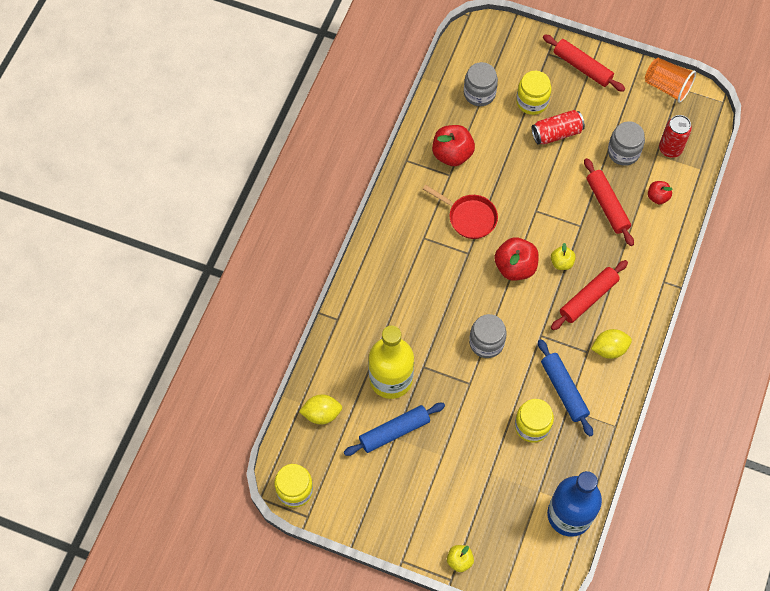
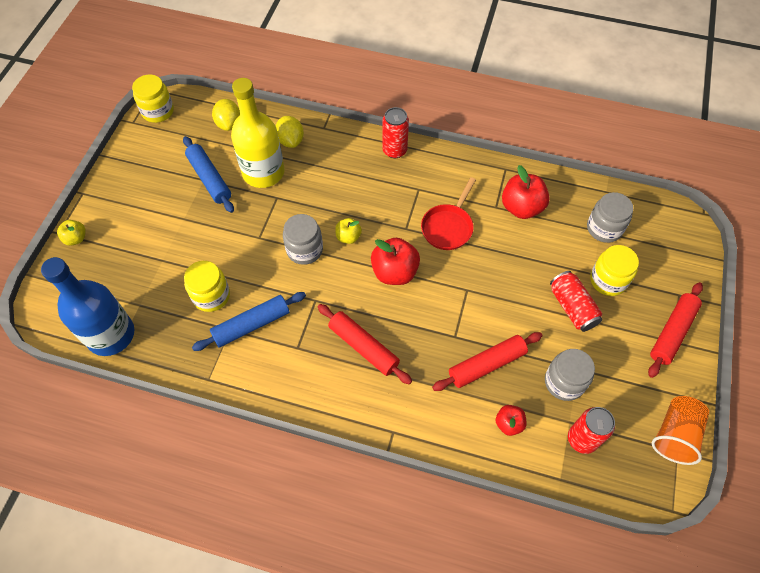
camera: 85 degrees right, 5 degrees down
yellow apple [551,243,576,270] -> yellow apple moved to [335,218,362,244]
yellow lemon [591,329,632,359] -> yellow lemon moved to [276,116,304,148]
none -> red can [382,107,409,158]

